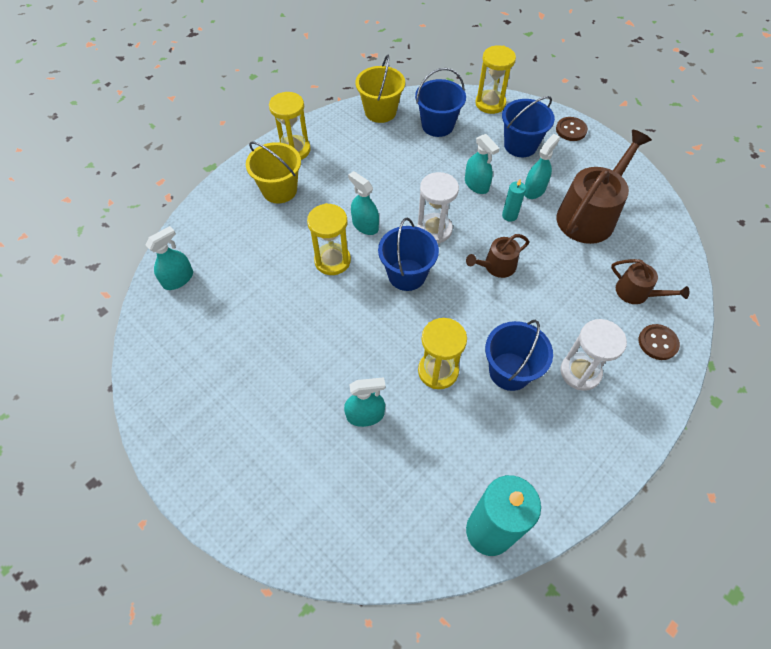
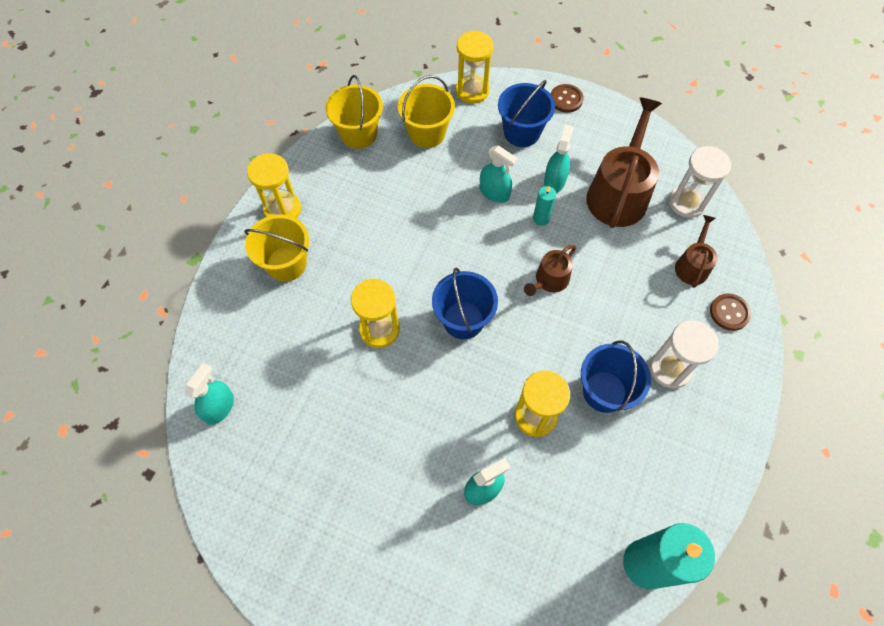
camera: 20 degrees left, 5 degrees up
turquoise spray bottle [348,171,379,235] -> none
blue bucket [415,68,466,137] -> yellow bucket [398,75,455,148]
white hourglass [417,172,459,243] -> white hourglass moved to [669,146,731,218]
brown watering can [611,259,689,304] -> brown watering can turned 90 degrees counterclockwise [675,215,717,288]

